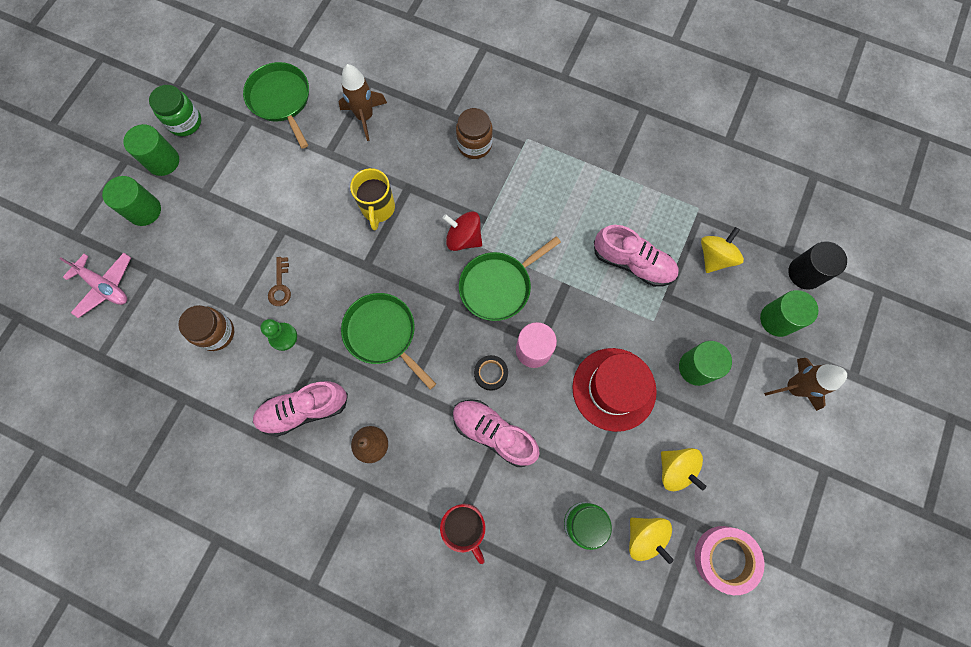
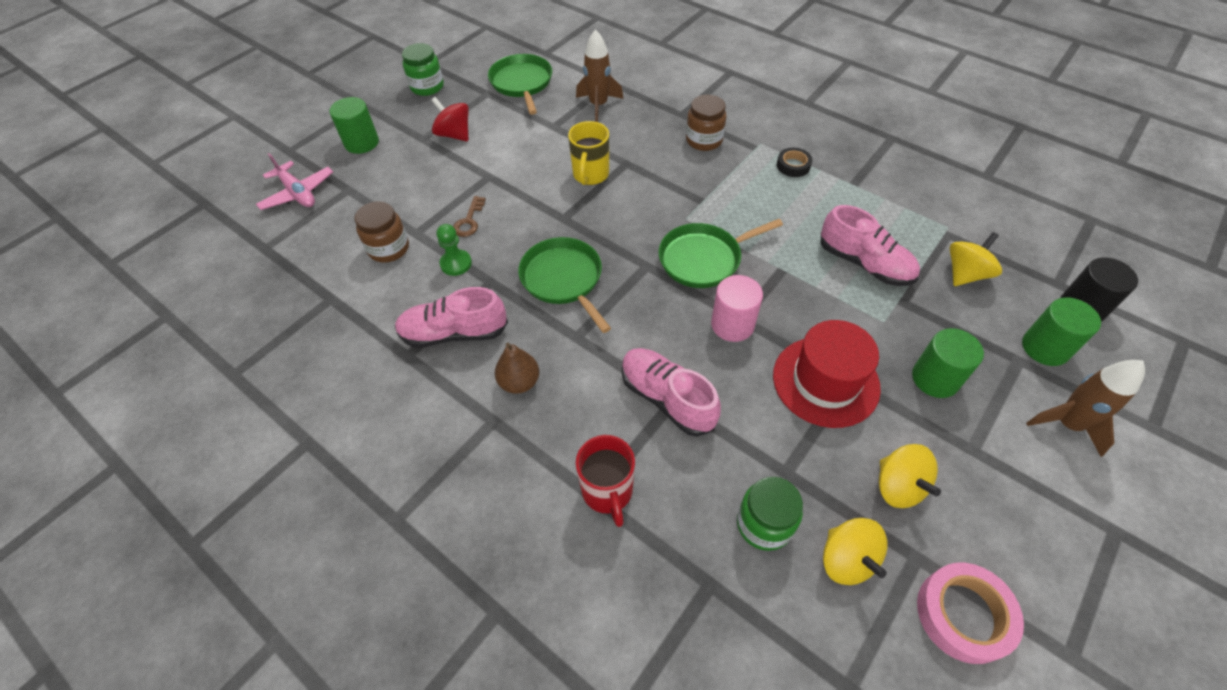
camera: 15 degrees right, 20 degrees down
green cylinder [123,124,179,176] -> none
red spinning top [443,212,482,251] -> red spinning top moved to [431,97,469,141]
black tape [474,355,508,391] -> black tape moved to [777,148,812,177]

